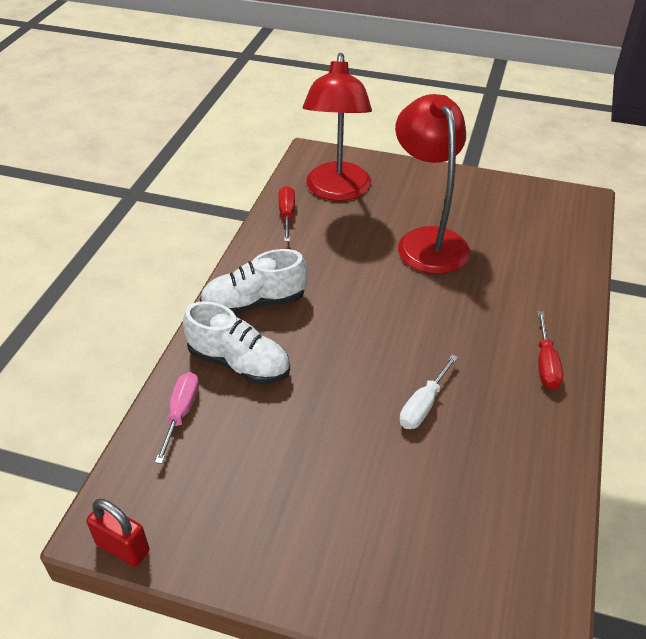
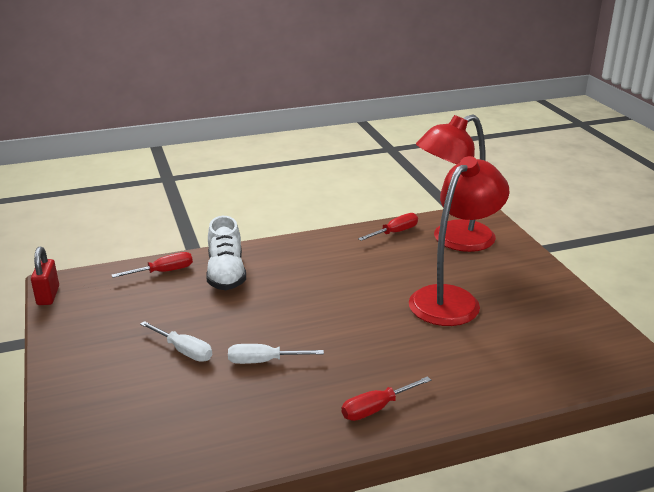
camera: 55 degrees right, 15 degrees down
pink screwdriver [155,372,199,464] -> red screwdriver [111,252,193,278]
white shoe [200,249,307,315] -> none
none -> white screwdriver [140,321,212,362]

